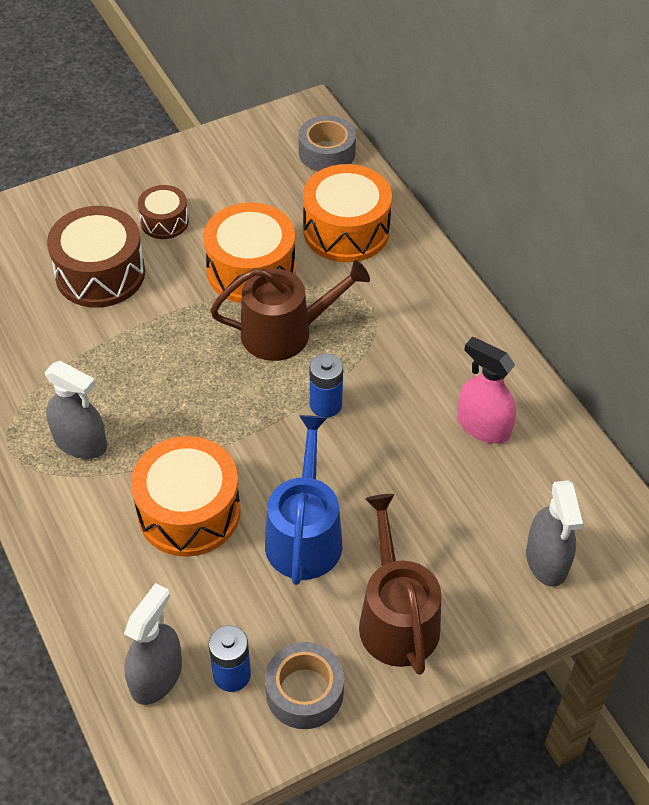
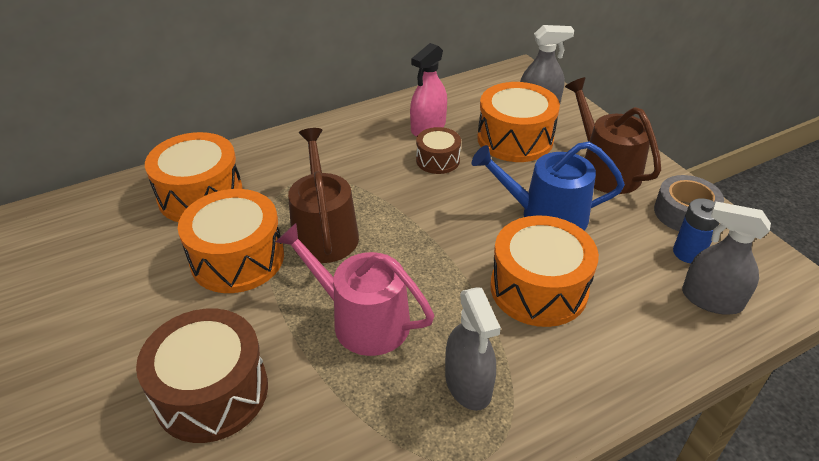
camera: 90 degrees left, 10 degrees down
grey spray bottle [44,361,107,459] -> grey spray bottle turned 135 degrees clockwise [445,287,501,411]
brown drum [138,185,189,239] -> brown drum moved to [416,127,461,174]
grey tape [299,115,356,171] -> none
blue battery [310,354,343,417] -> none
brown watering can [359,494,441,675] -> brown watering can turned 75 degrees clockwise [565,77,661,194]
none -> pink watering can [276,223,434,356]
none -> orange drum [477,82,560,162]

